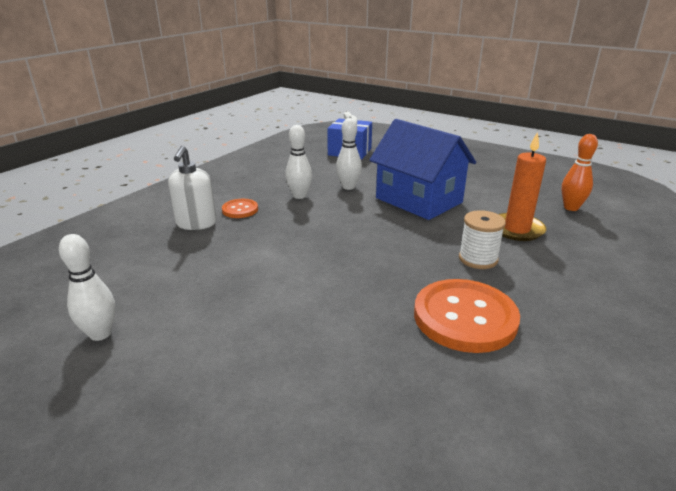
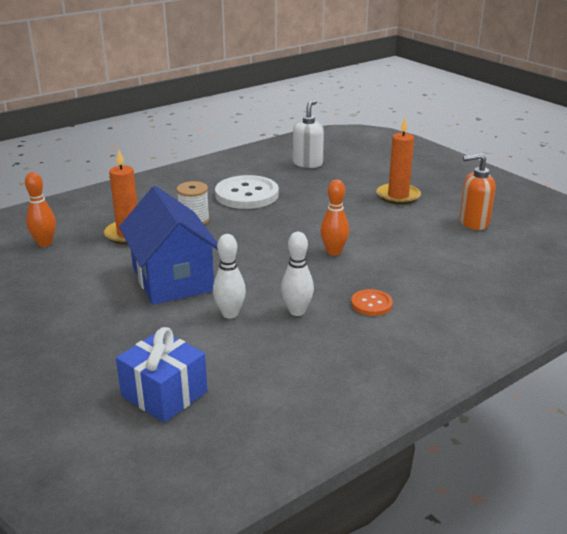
camera: 160 degrees left, 0 degrees up
white bowling pin [59,234,115,341] -> orange soap dispenser [459,153,495,230]
white soap dispenser [168,146,216,230] -> white soap dispenser moved to [293,100,324,168]
orange button [414,279,520,353] -> white button [215,175,279,209]
none -> orange bowling pin [320,180,349,256]
none -> orange candle [377,118,421,205]

